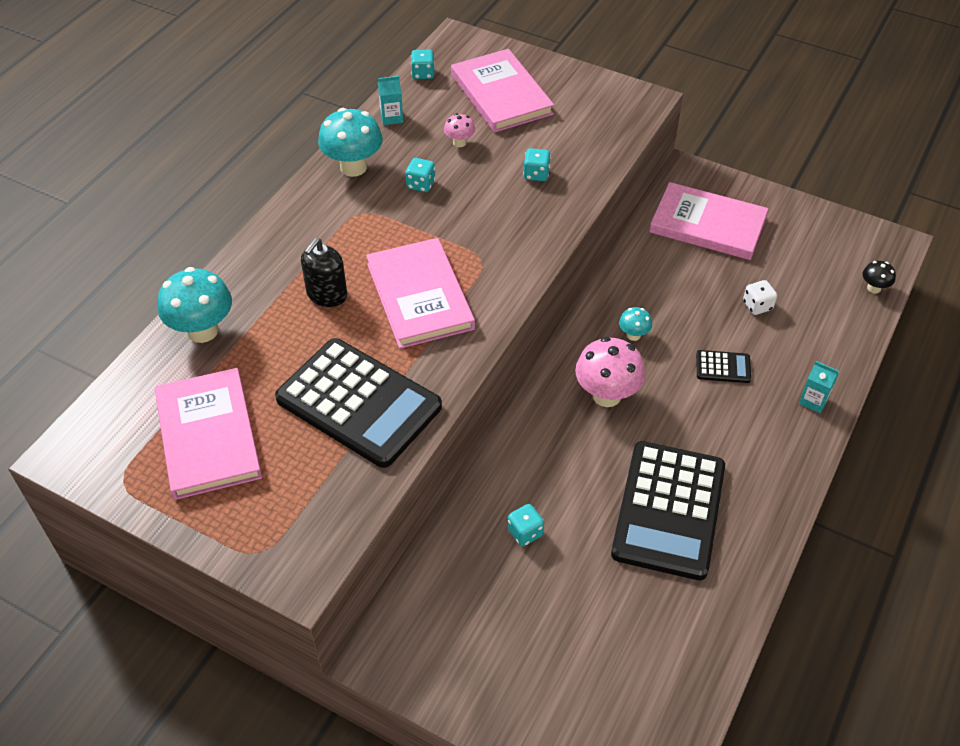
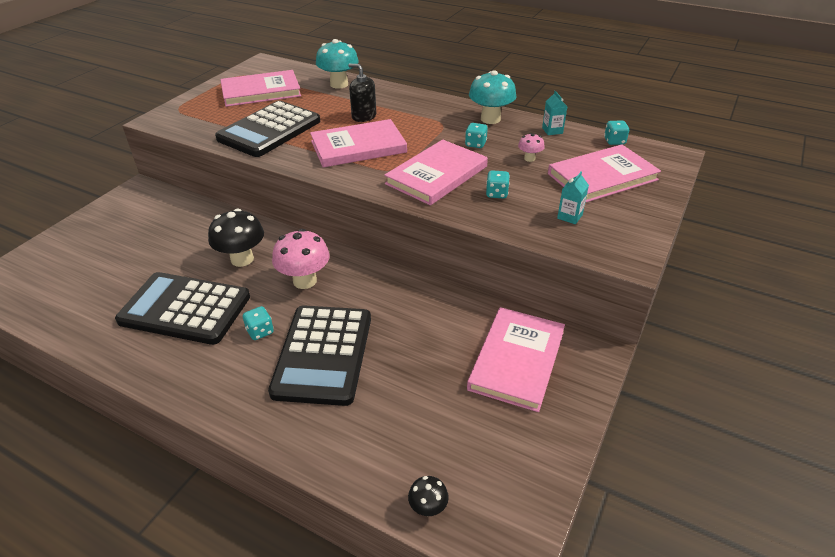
camera: 90 degrees right, 10 degrees down
turquoise dice [507,504,544,546] -> turquoise dice moved to [243,306,274,340]
turquoise mushroom [619,307,652,341] -> none
black calculator [696,350,751,383] -> black calculator [268,305,371,406], size x2.41
white dice [743,280,777,315] -> none
turquoise carton [799,361,839,413] -> turquoise carton moved to [557,171,589,224]
none -> black mushroom [208,209,264,267]
none -> pink book [384,139,488,205]

